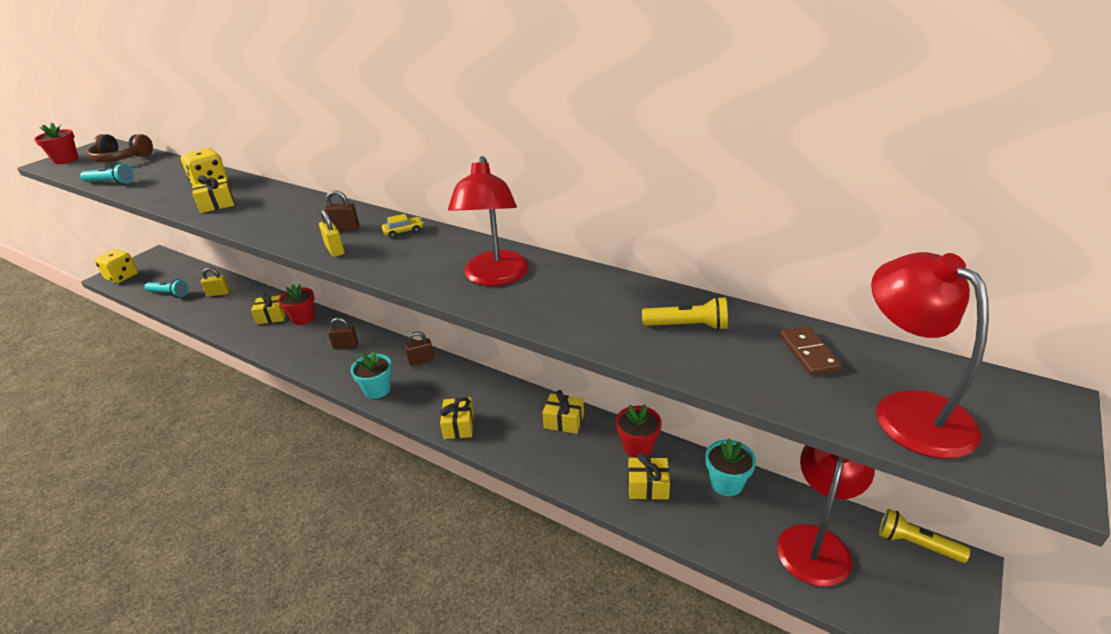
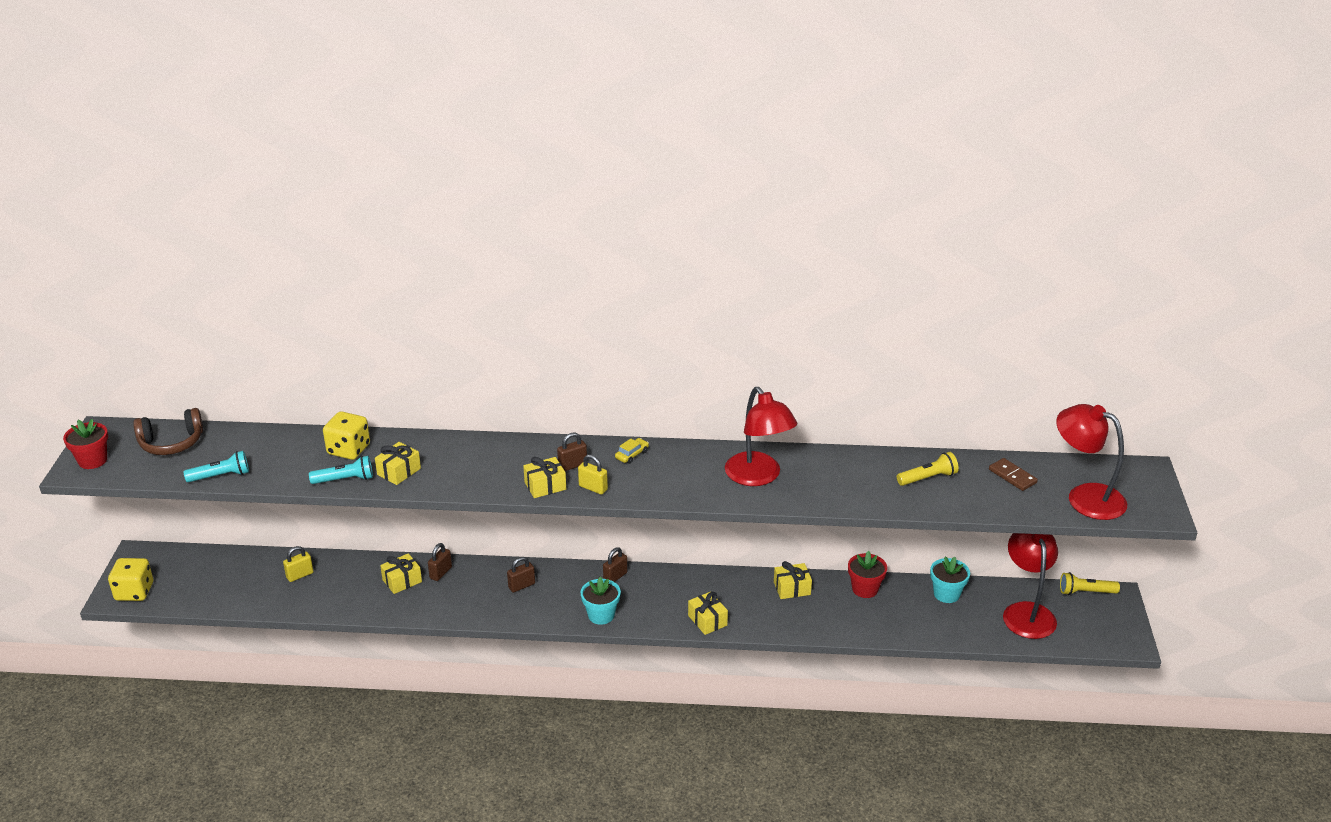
camera: 30 degrees left, 0 degrees up
turquoise flashlight [144,279,189,297] -> turquoise flashlight moved to [309,456,373,484]
red flower pot [278,284,315,325] -> brown padlock [428,543,452,581]
yellow gift [628,453,670,500] -> yellow gift moved to [523,457,566,498]

